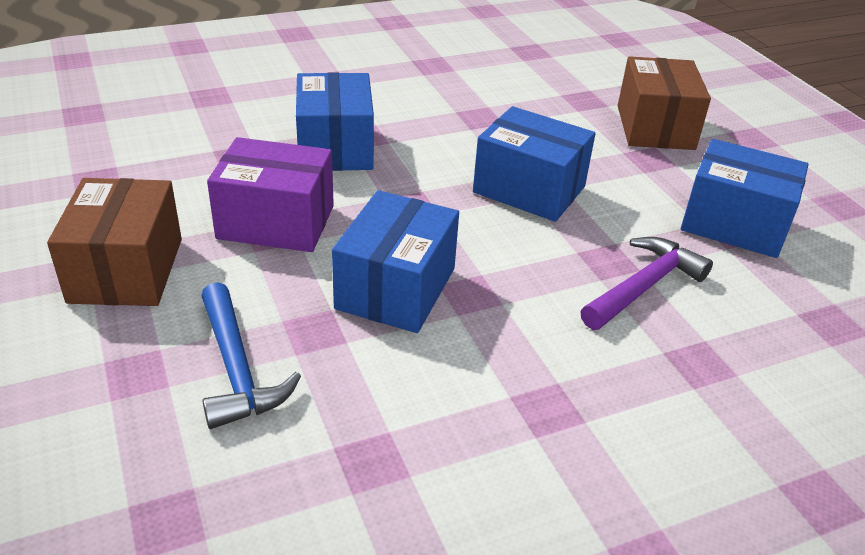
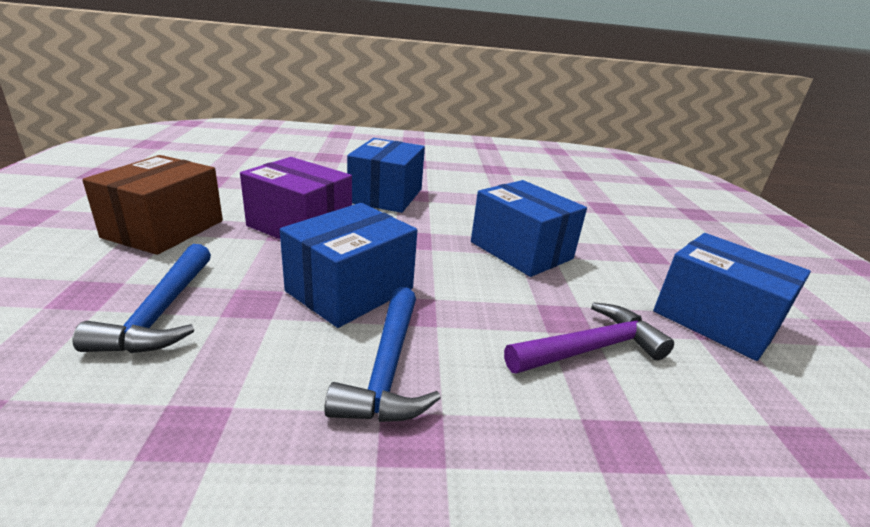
camera: 20 degrees right, 10 degrees down
brown box [618,56,711,150] -> none
none -> blue hammer [324,287,441,422]

